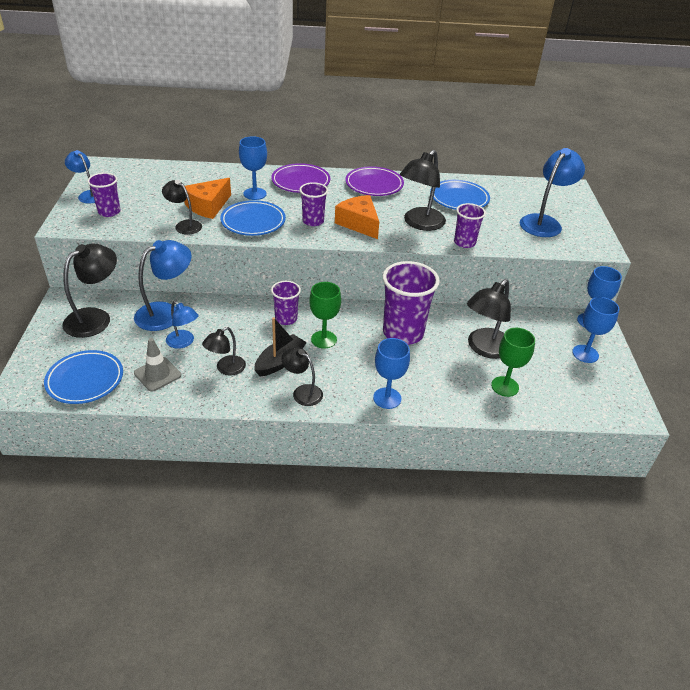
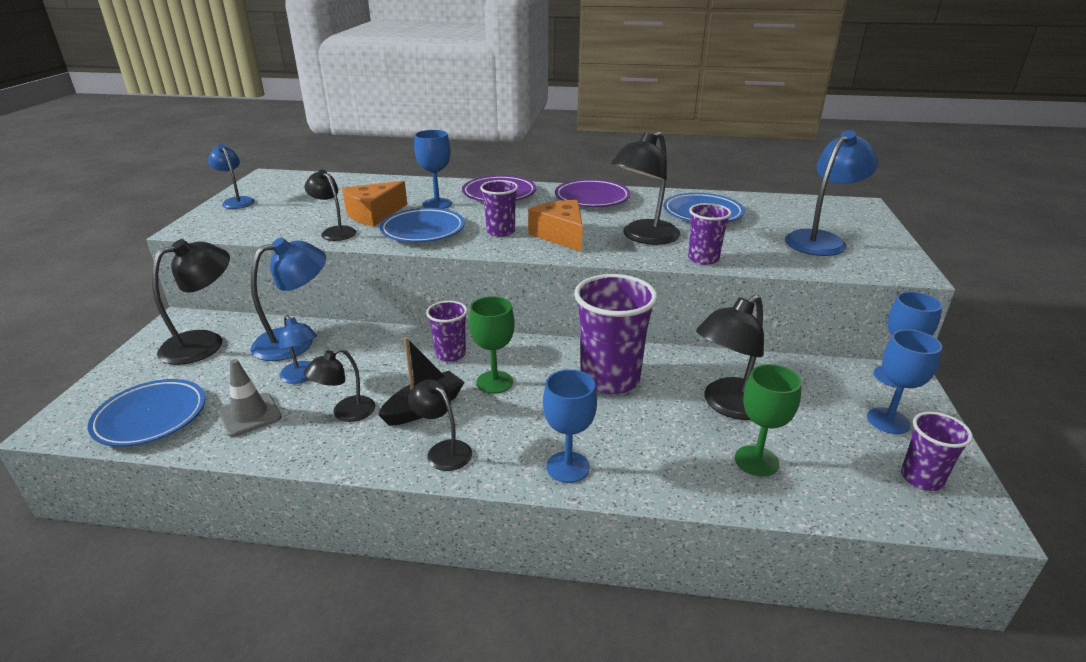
camera: 10 degrees right, 10 degrees down
purple cup [87,173,120,217] -> purple cup moved to [901,412,973,491]

